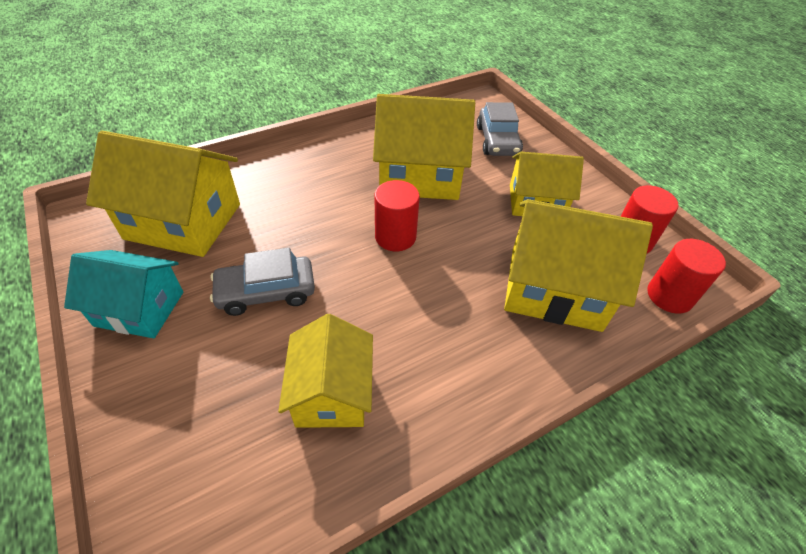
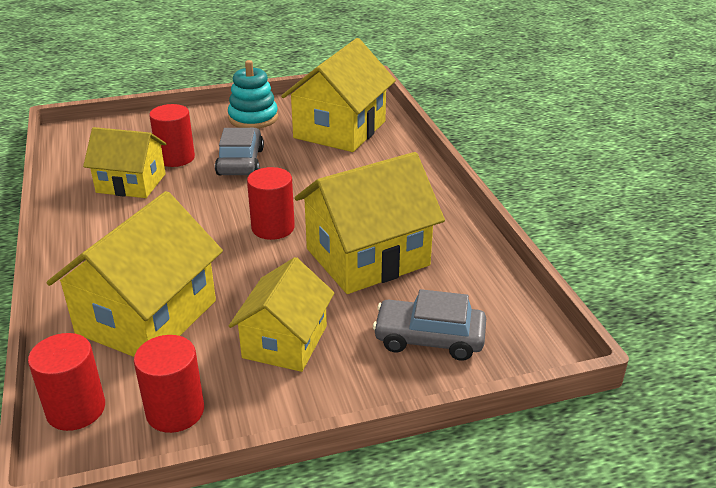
camera: 105 degrees right, 15 degrees down
turquoise house [64,250,183,338] -> turquoise stacking toy [228,60,278,129]
yellow house [373,94,475,200] -> yellow house turned 45 degrees clockwise [295,152,445,294]
none -> red cylinder [149,104,195,167]

